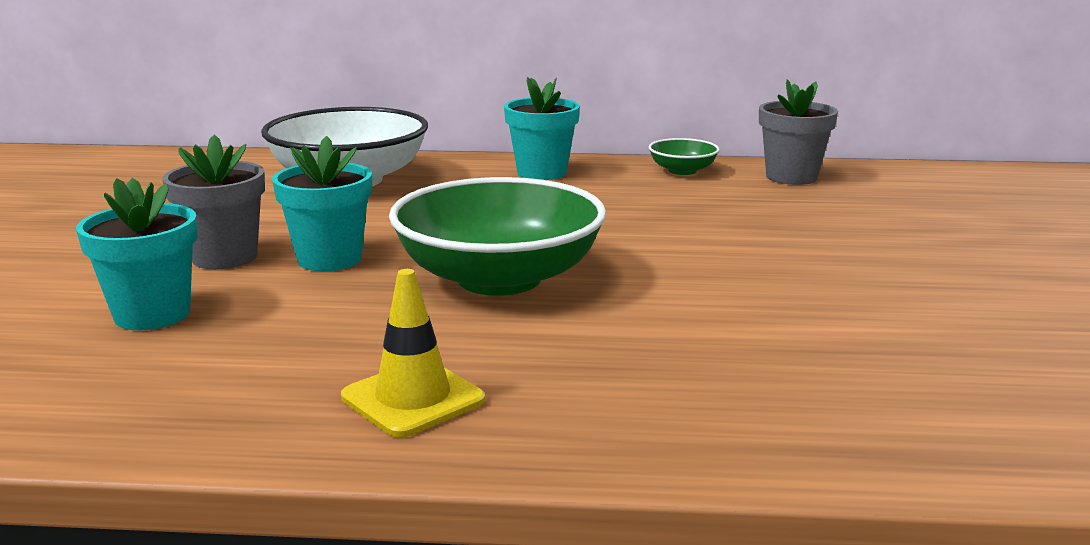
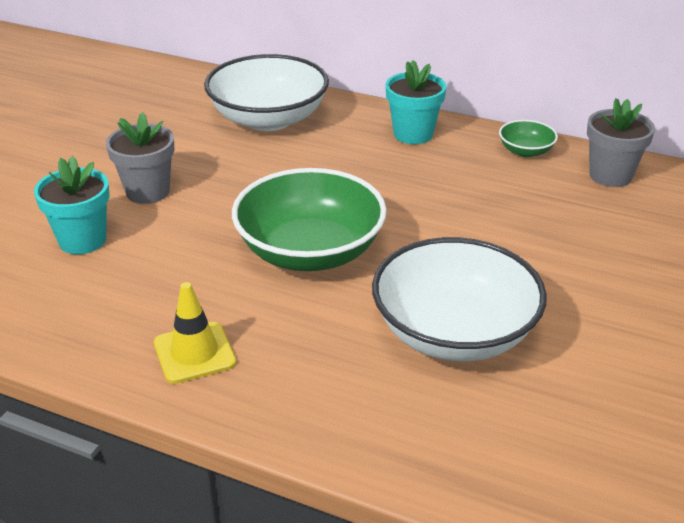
camera: 20 degrees right, 15 degrees up
turquoise flower pot [272,136,372,271] -> none
none -> white bowl [372,237,547,362]

